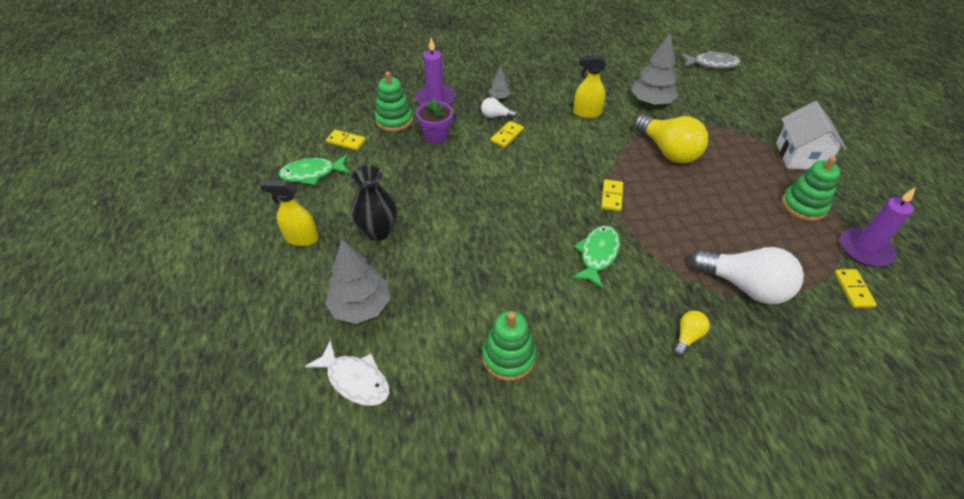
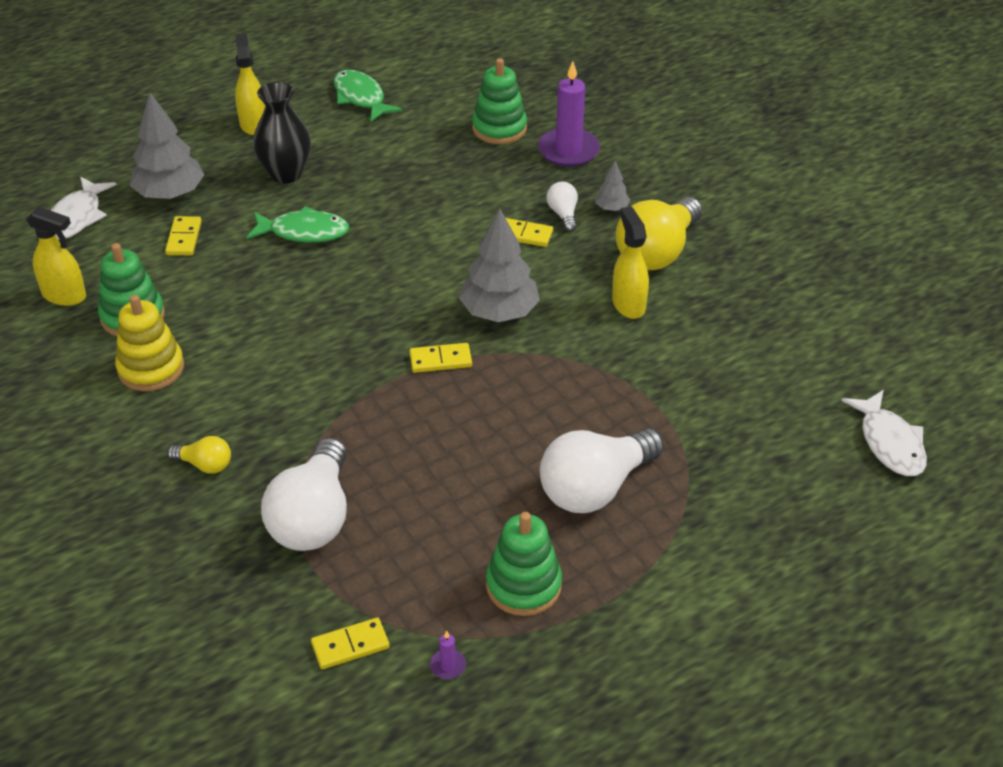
camera: 70 degrees right, 5 degrees down
yellow domino [326,130,366,150] -> yellow domino moved to [165,216,202,255]
purple flower pot [416,98,453,144] -> none
green fish [571,226,620,289] -> green fish moved to [246,206,349,242]
grey tree [631,32,678,106] -> grey tree moved to [459,209,540,322]
yellow light bulb [634,115,708,163] -> yellow light bulb moved to [615,197,702,270]
grey fish [681,50,741,69] -> white fish [841,390,927,476]
white house [776,101,847,169] -> none
purple candle [840,187,916,267] -> purple candle [430,630,466,679], size x0.41
none -> yellow spray bottle [26,207,86,306]
none -> yellow stacking toy [115,295,184,391]
none -> white light bulb [540,428,664,513]

